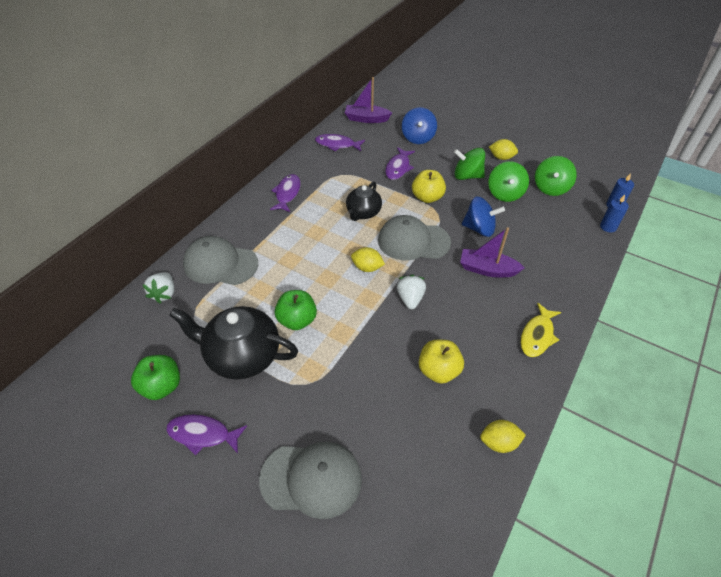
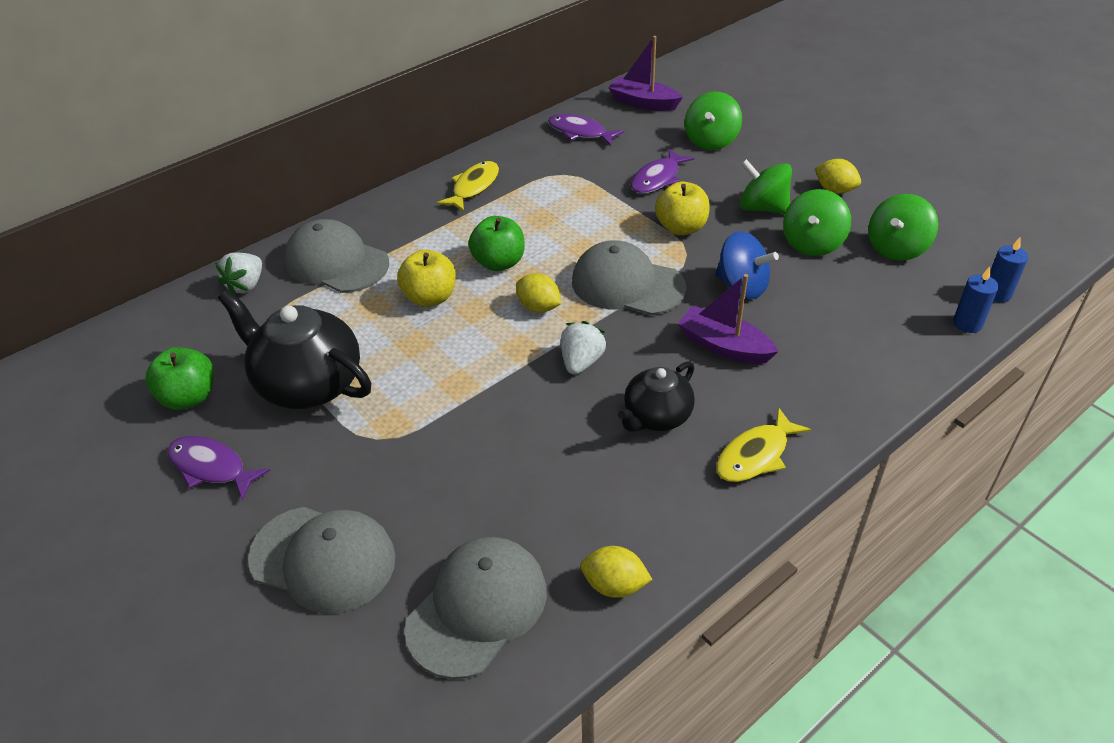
camera: 20 degrees right, 5 degrees down
purple fish [270,174,301,212] -> yellow fish [437,161,499,212]
green apple [275,290,317,330] -> green apple moved to [468,216,525,271]
black teapot [346,182,382,221] -> black teapot moved to [618,361,695,432]
blue spinning top [402,107,437,144] -> green spinning top [685,91,742,150]
yellow apple [419,340,464,384] -> yellow apple moved to [397,249,456,307]
none -> grey cap [404,537,547,679]

